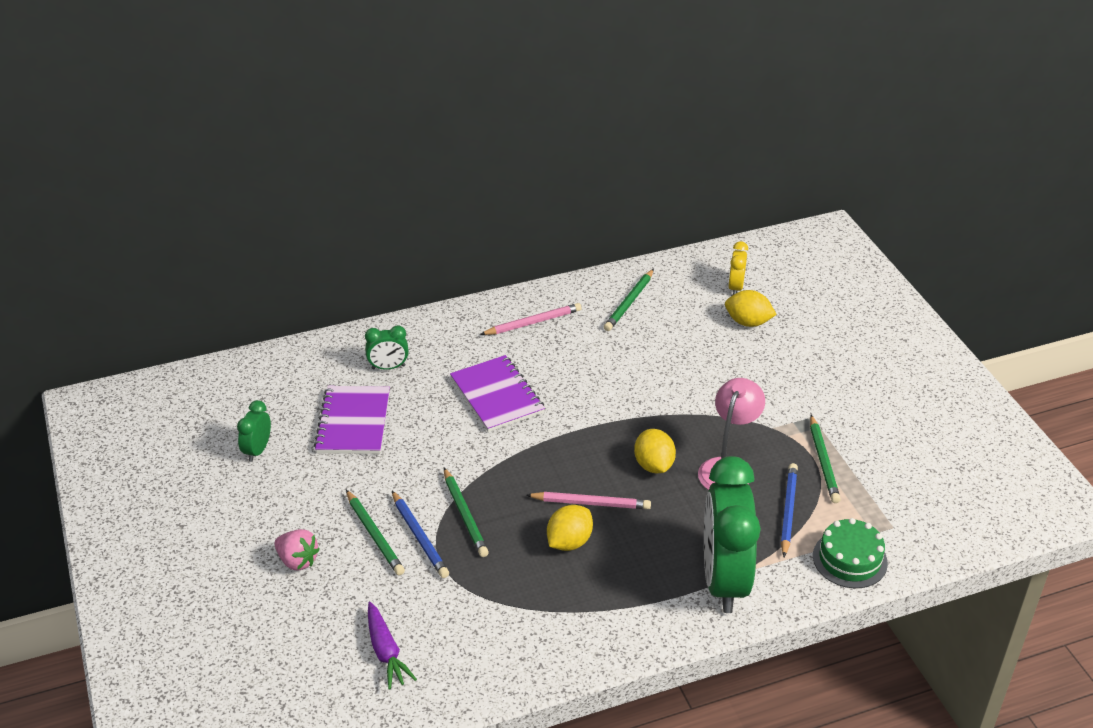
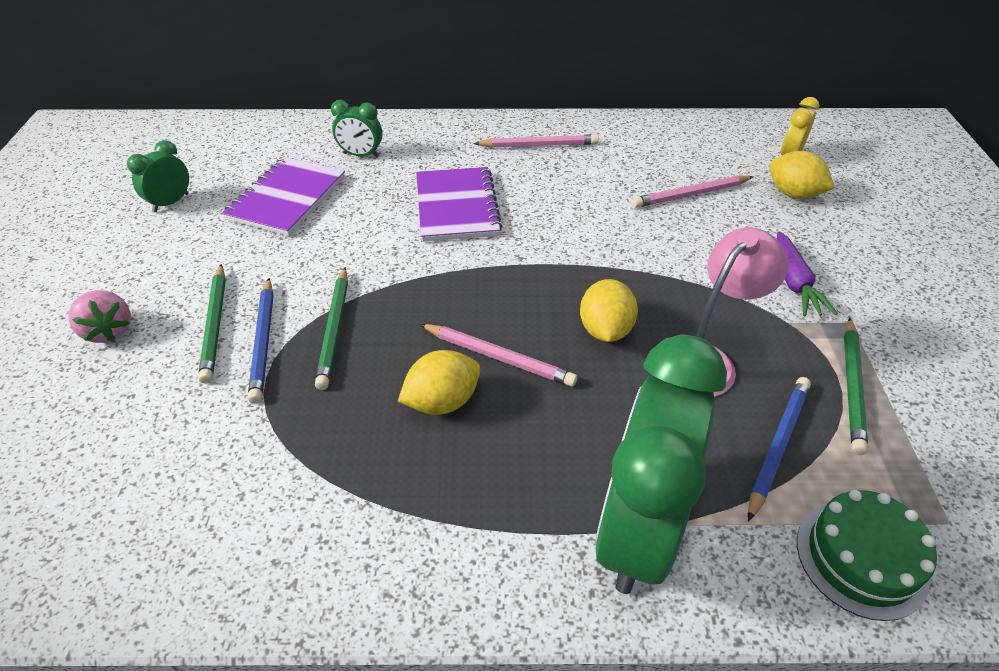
camera: 20 degrees right, 5 degrees up
purple carrot [368,602,417,690] -> purple carrot moved to [777,231,838,316]
green pencil [604,269,654,331] -> none
none -> pink pencil [632,175,753,208]

